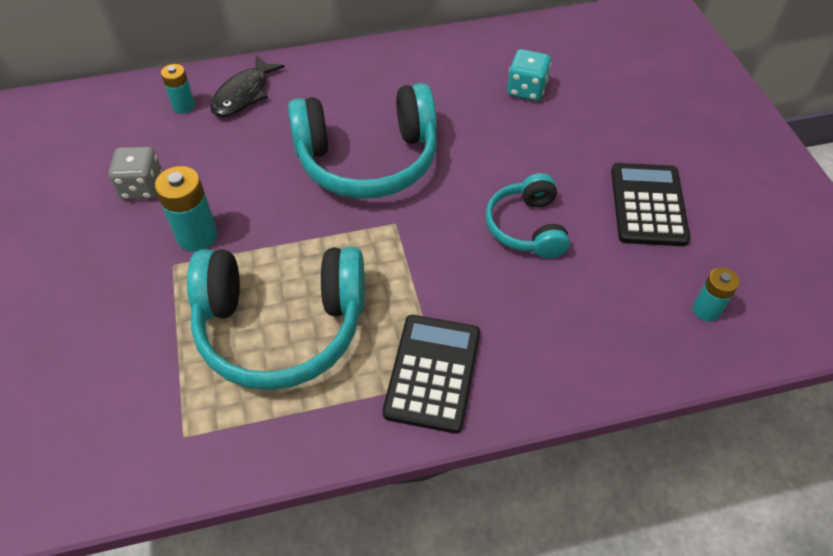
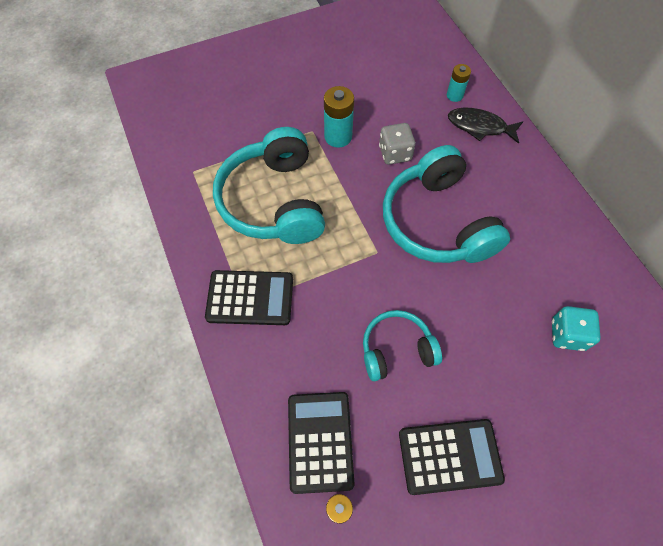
camera: 80 degrees right, 10 degrees up
grey dice [109,147,163,200] -> grey dice moved to [379,123,415,165]
none -> black calculator [288,392,355,494]

